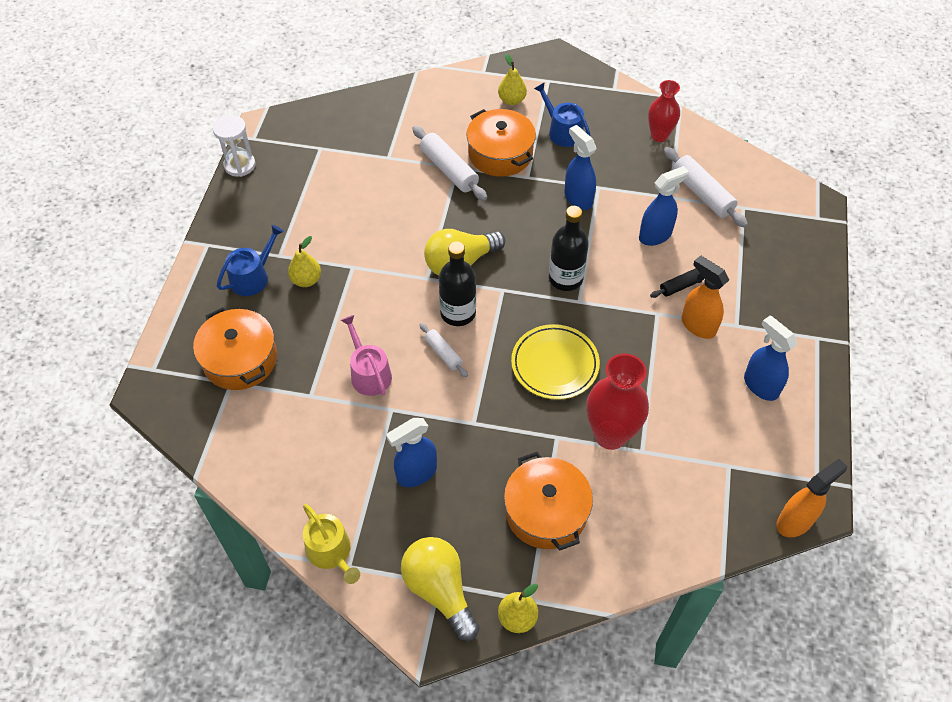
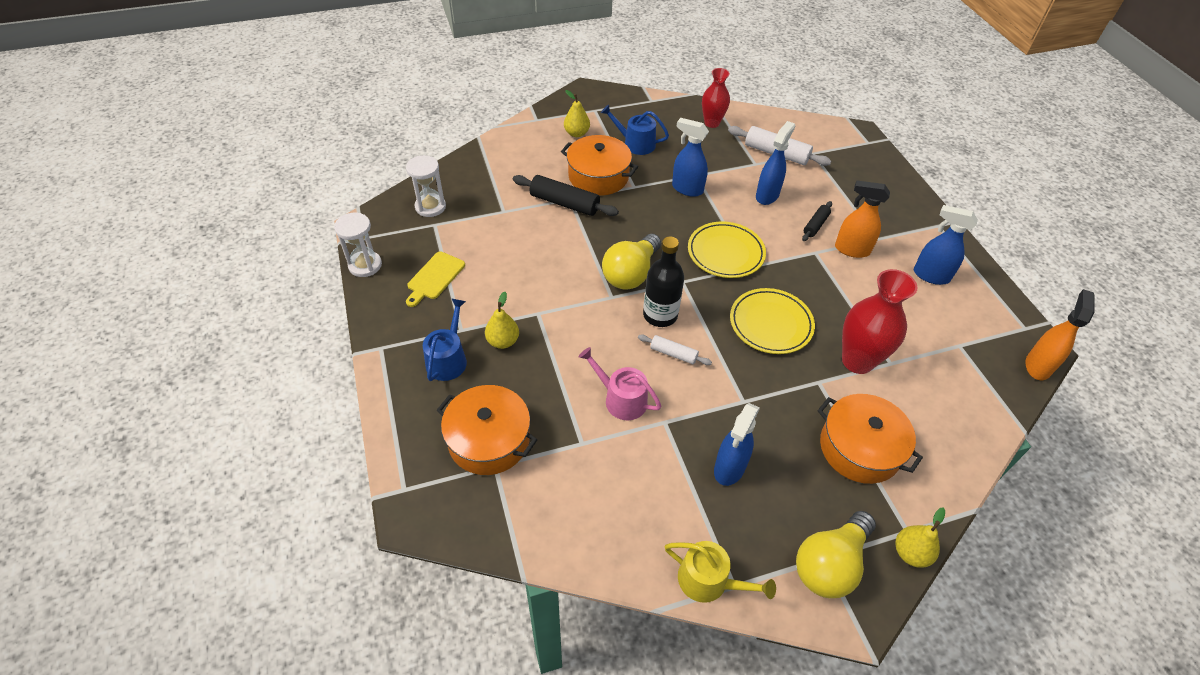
camera: 30 degrees left, 5 degrees down
yellow light bulb [401,537,479,641] -> yellow light bulb turned 75 degrees counterclockwise [796,511,876,598]
white rolling pin [412,126,487,201] -> black rolling pin [513,175,619,216]
black bottle [549,206,589,291] -> yellow plate [688,222,766,278]
none -> white hourglass [406,155,446,217]
none -> yellow cutting board [406,252,465,307]

